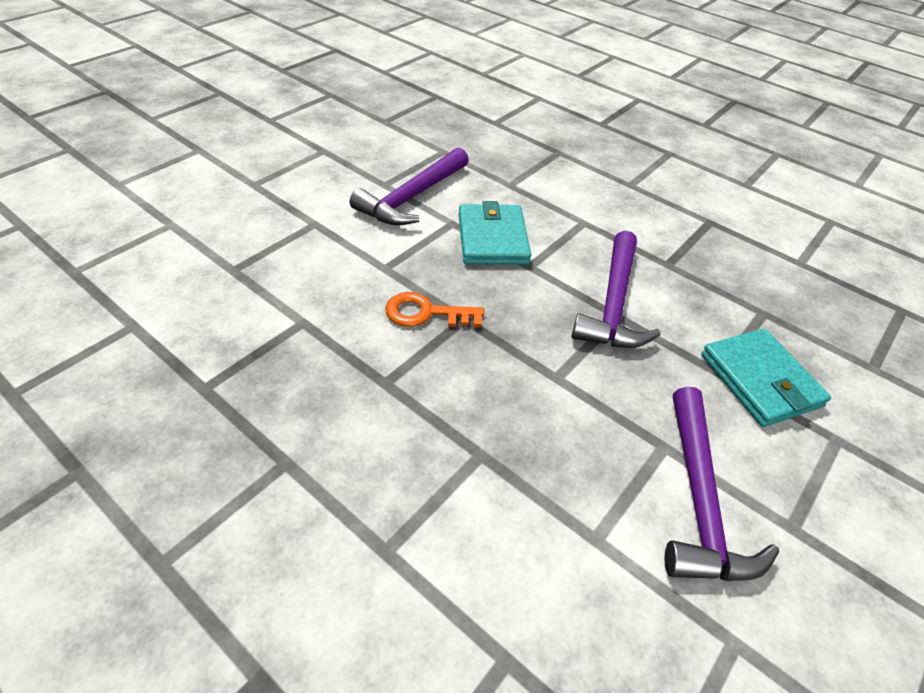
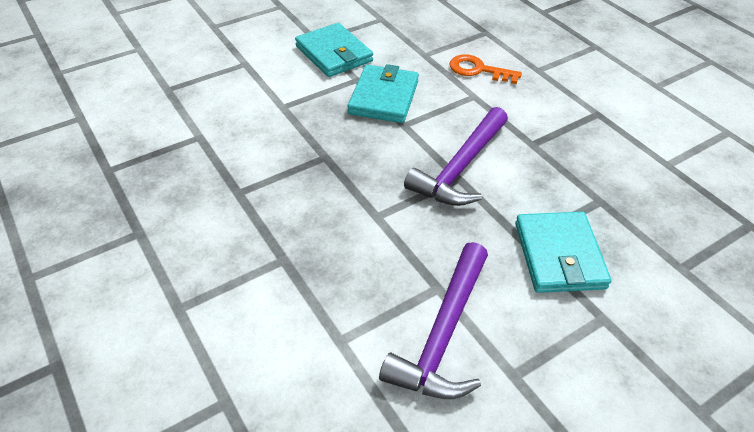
camera: 20 degrees right, 0 degrees up
purple hammer [350,148,469,226] -> turquoise wallet [295,23,373,77]
orange key [385,292,484,327] -> orange key moved to [450,54,522,84]

